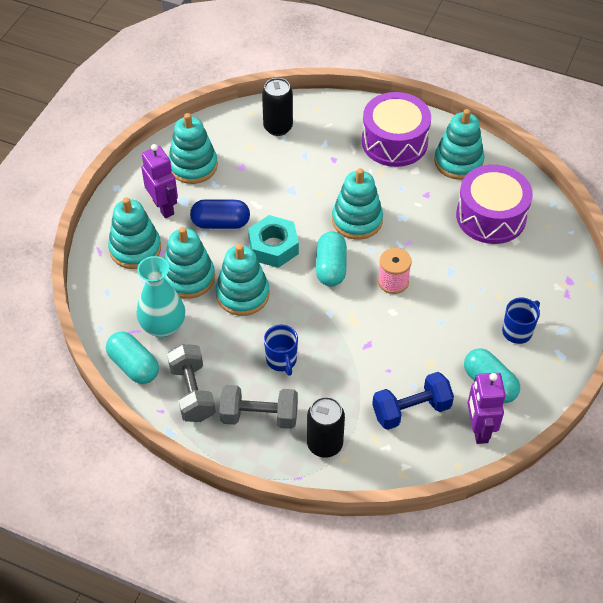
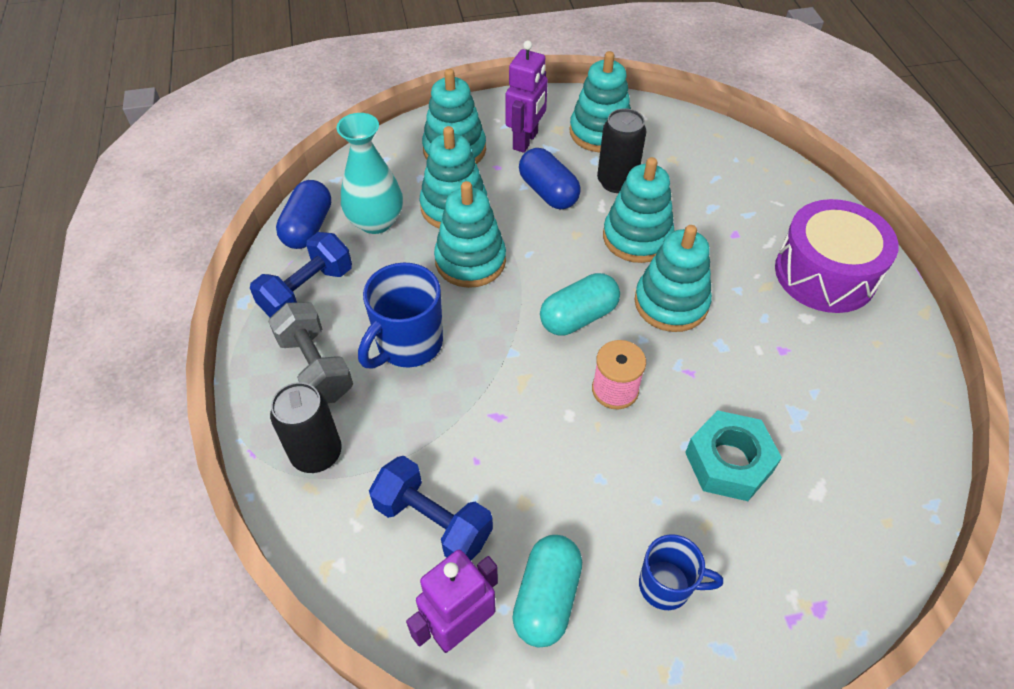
camera: 55 degrees right, 0 degrees up
turquoise capsule [106,332,159,384] -> blue capsule [276,180,331,249]
grey dumbbell [167,344,216,422] -> blue dumbbell [250,232,352,317]
turquoise nut [248,215,299,268] -> turquoise nut moved to [685,410,782,501]
black can [262,78,293,136] -> black can moved to [597,109,647,193]
blue mug [264,325,298,376] -> blue mug [358,263,443,369], size x1.55
turquoise stacking toy [434,109,484,180] -> turquoise stacking toy moved to [603,157,675,263]
purple drum [456,165,533,244] -> none

